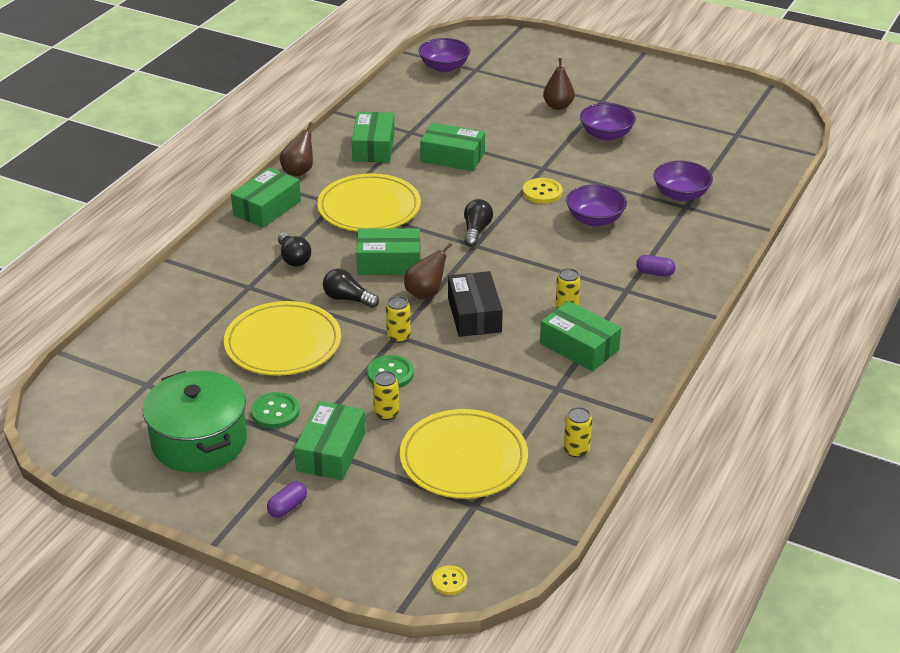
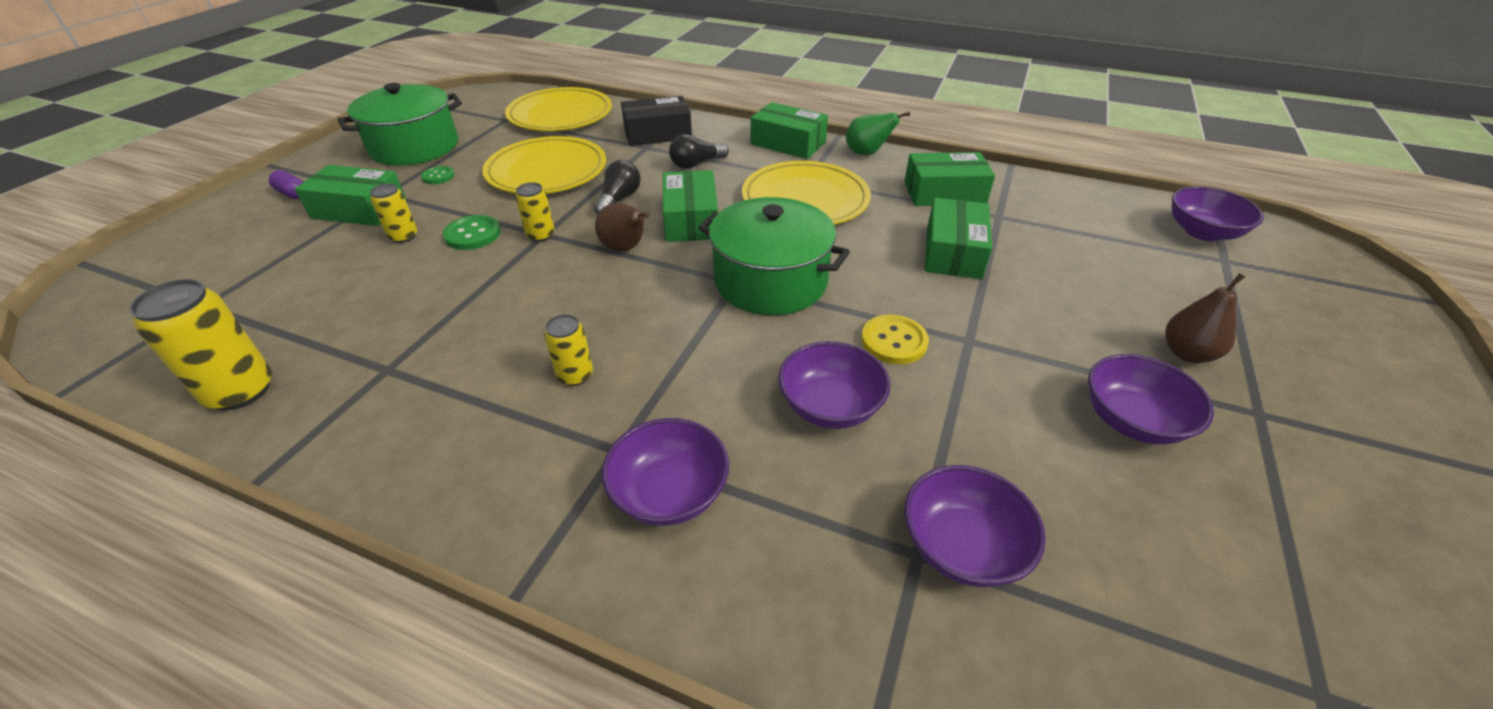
camera: 85 degrees right, 5 degrees up
green button [251,392,299,429] -> green button [421,166,454,184], size x0.65
brown pear [280,122,313,176] -> green pear [846,112,910,155]
yellow plate [400,409,528,499] -> yellow plate moved to [505,87,612,131]
yellow button [432,565,467,595] -> none
black box [448,271,503,337] -> black box moved to [621,96,692,146]
black light bulb [464,199,493,247] -> green pot [698,197,850,315]
green box [540,301,621,371] -> none
yellow can [564,407,592,458] -> yellow can [129,279,272,410], size x1.73
purple capsule [636,255,676,277] -> purple bowl [602,418,729,526]

